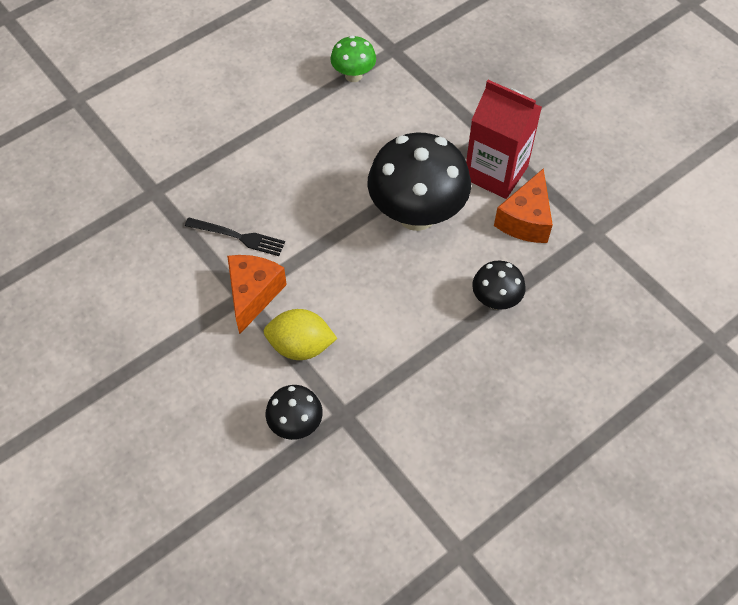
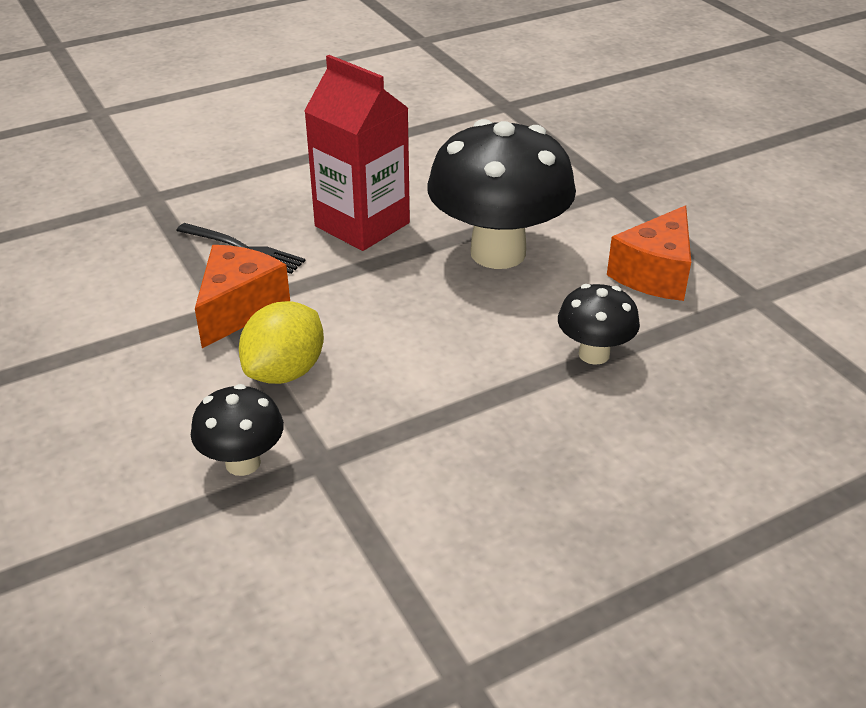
camera: 10 degrees right, 20 degrees down
yellow lemon [264,309,337,360] -> yellow lemon turned 75 degrees counterclockwise [239,301,324,384]
green mushroom [330,35,376,82] -> none
red carton [466,80,542,199] -> red carton moved to [304,55,410,251]

